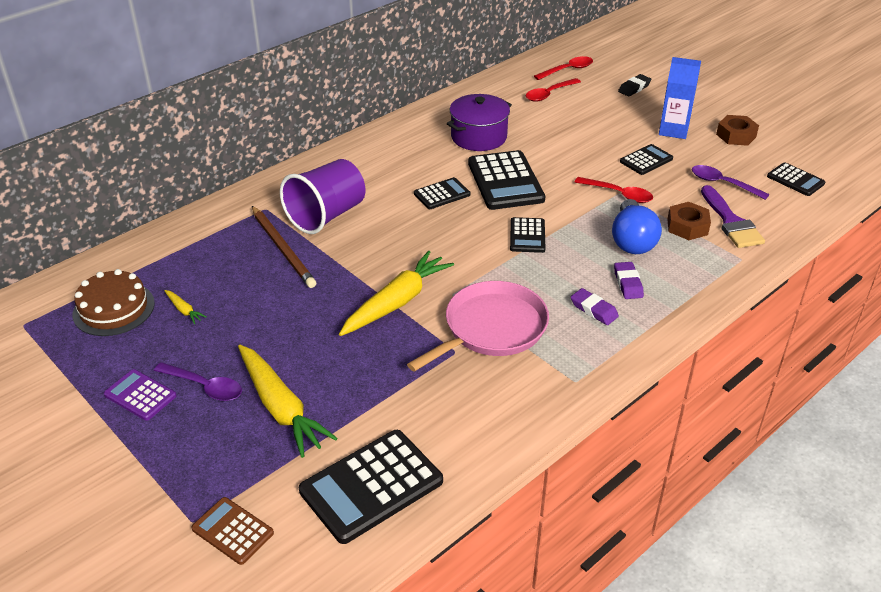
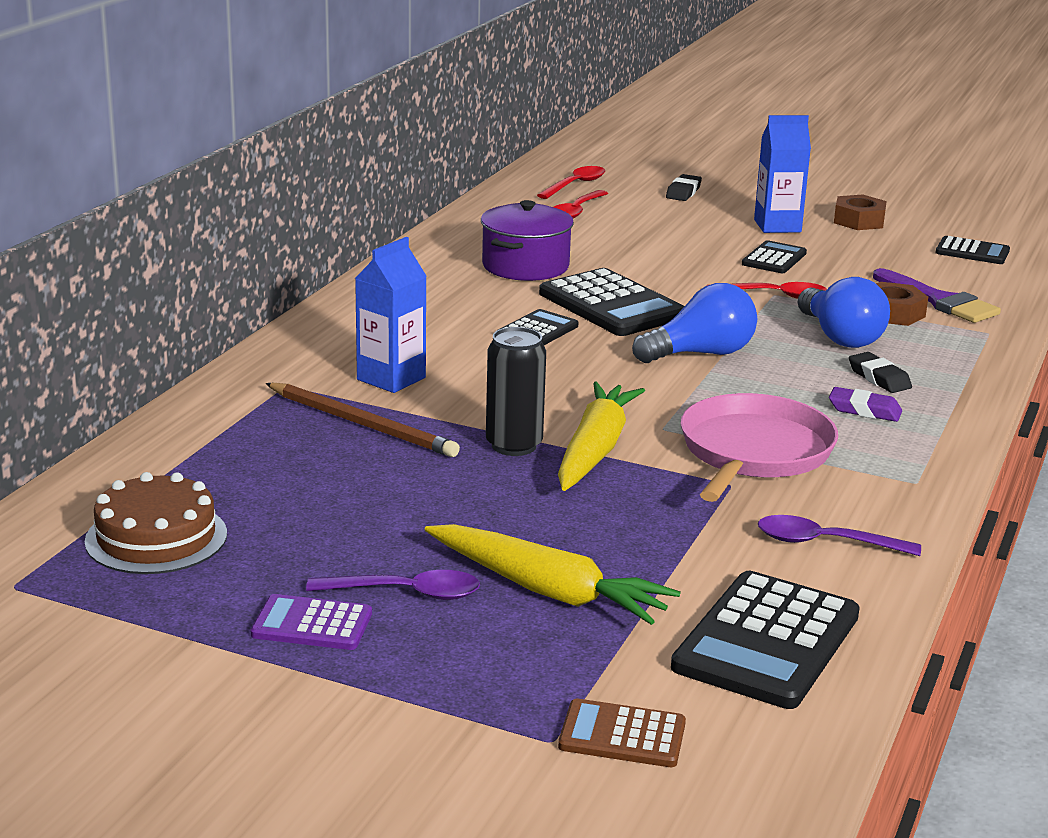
camera: 25 degrees left, 15 degrees down
yellow carrot [164,290,207,324] -> none
purple cup [280,159,365,234] -> blue carton [355,237,427,393]
black calculator [510,217,545,253] -> blue light bulb [632,283,757,363]
purple eraser [614,262,644,299] -> black eraser [849,352,912,393]
purple spoon [692,165,769,200] -> purple spoon moved to [758,515,921,556]
none -> black can [486,327,546,456]

